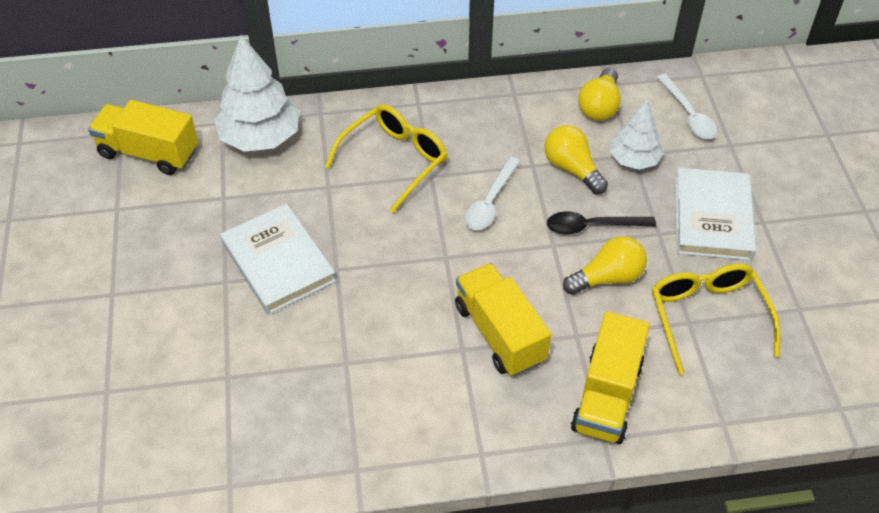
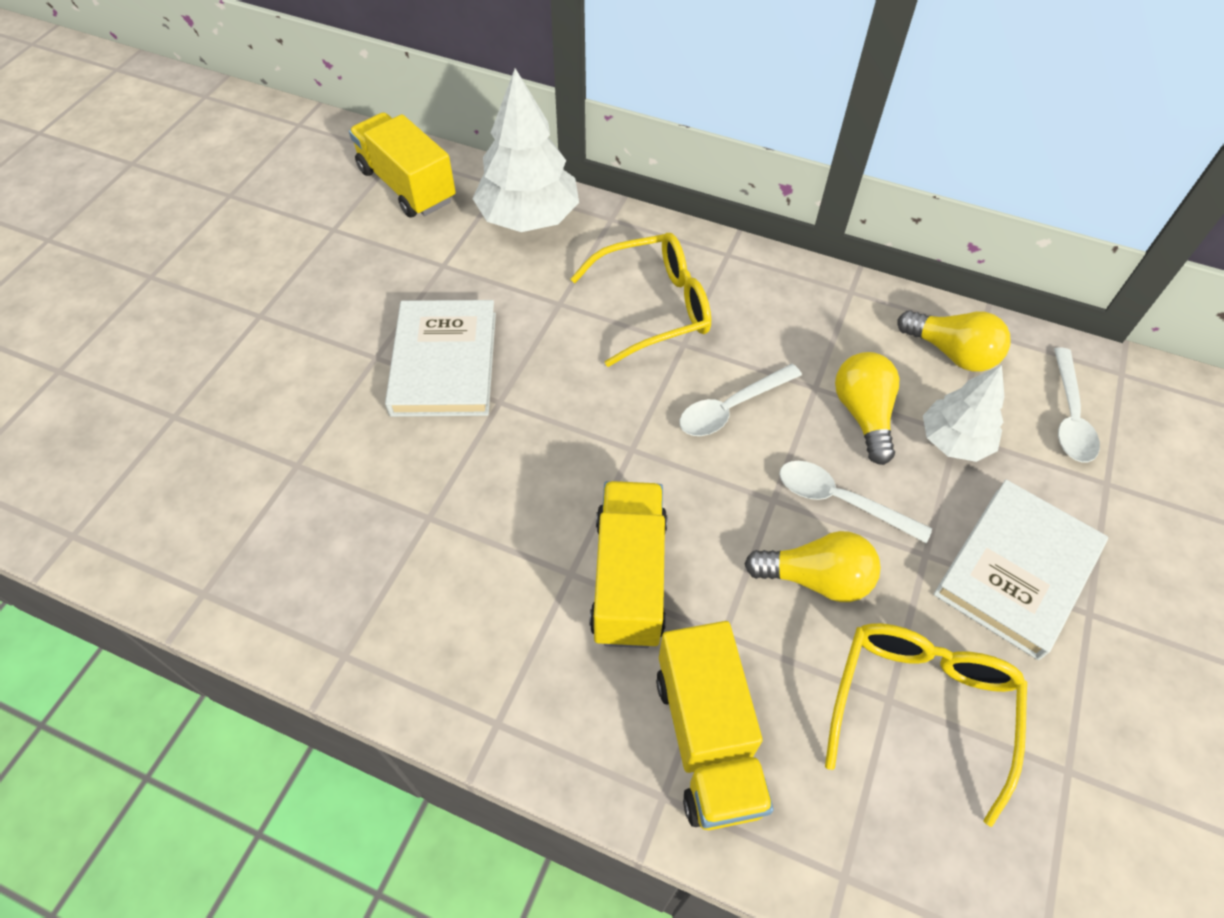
camera: 30 degrees right, 5 degrees up
black spoon [547,211,656,235] -> white spoon [779,461,932,543]
yellow truck [571,311,650,444] -> yellow truck turned 60 degrees counterclockwise [656,621,774,830]
yellow light bulb [578,68,621,121] -> yellow light bulb turned 105 degrees counterclockwise [897,310,1011,372]

